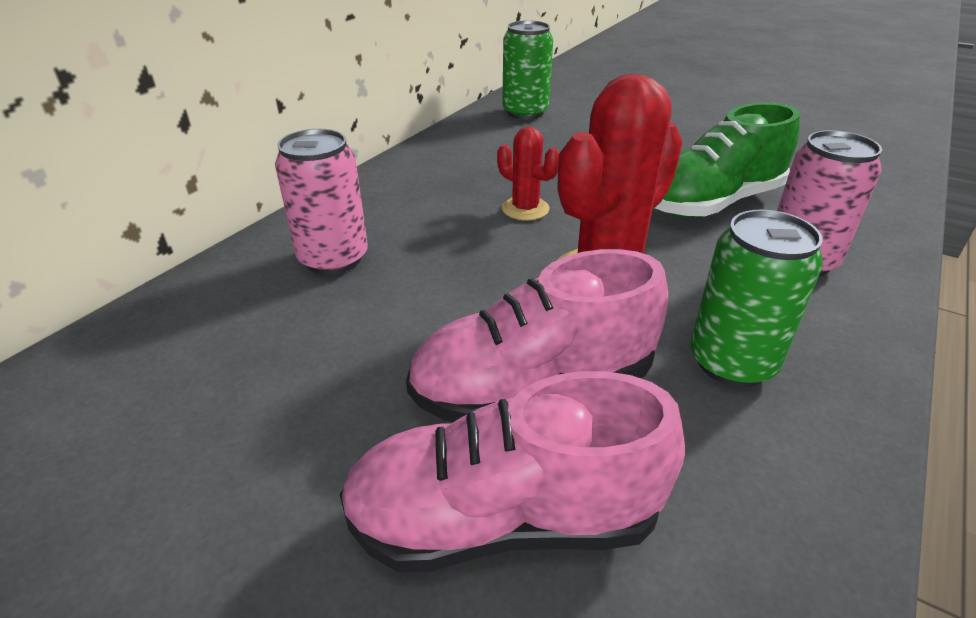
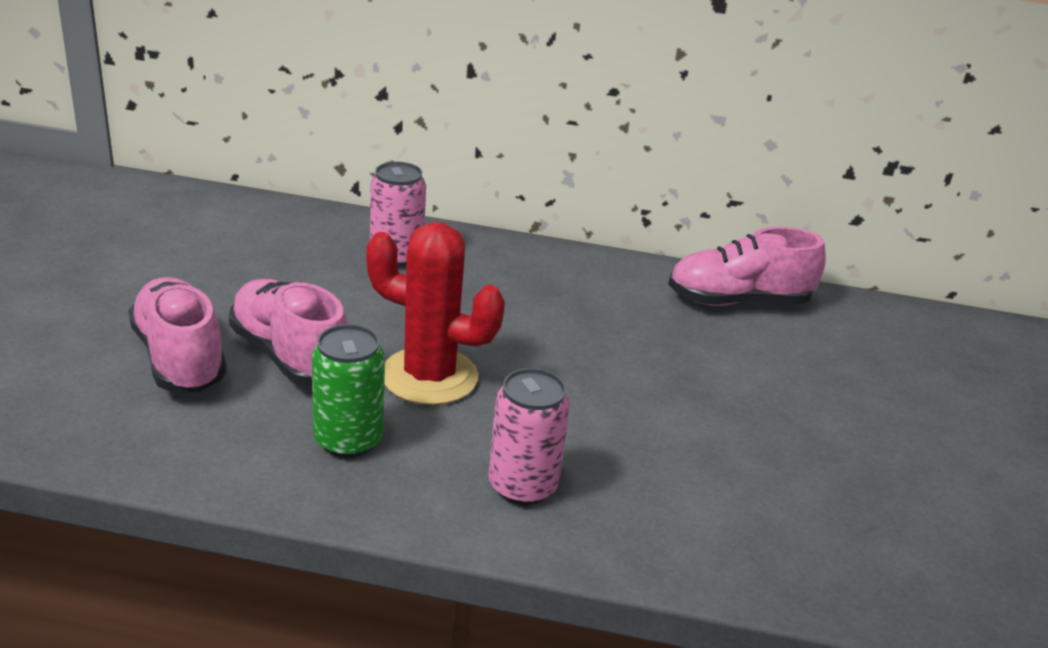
camera: 65 degrees right, 5 degrees down
red cactus [497,127,559,220] -> none
green can [502,20,553,120] -> pink shoe [668,227,826,306]
green shoe [655,103,800,218] -> none

